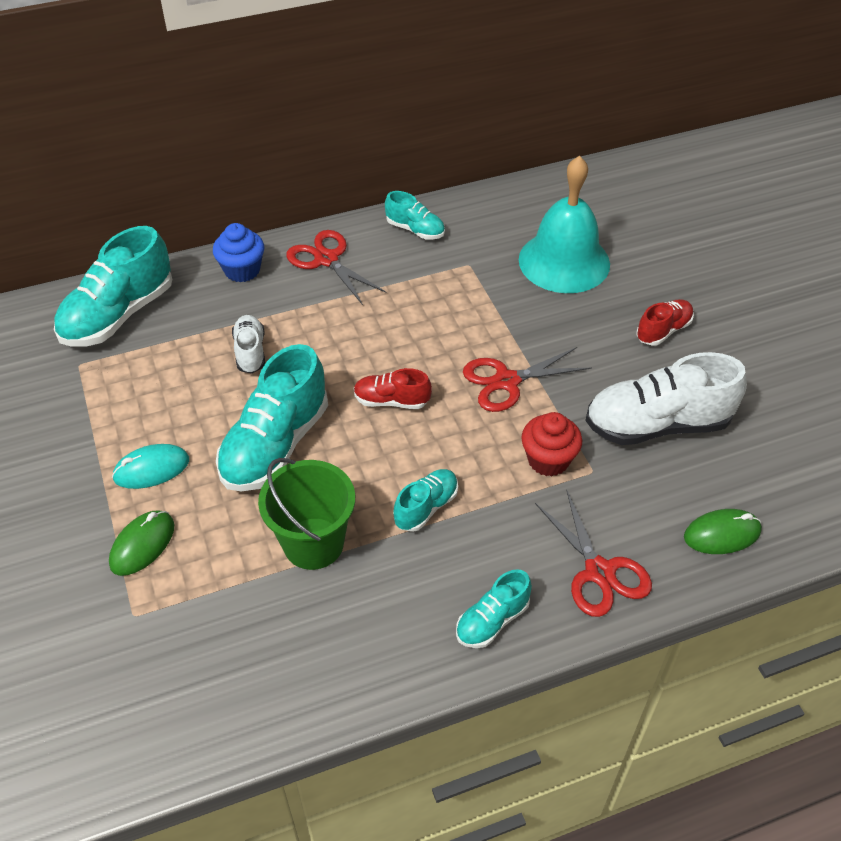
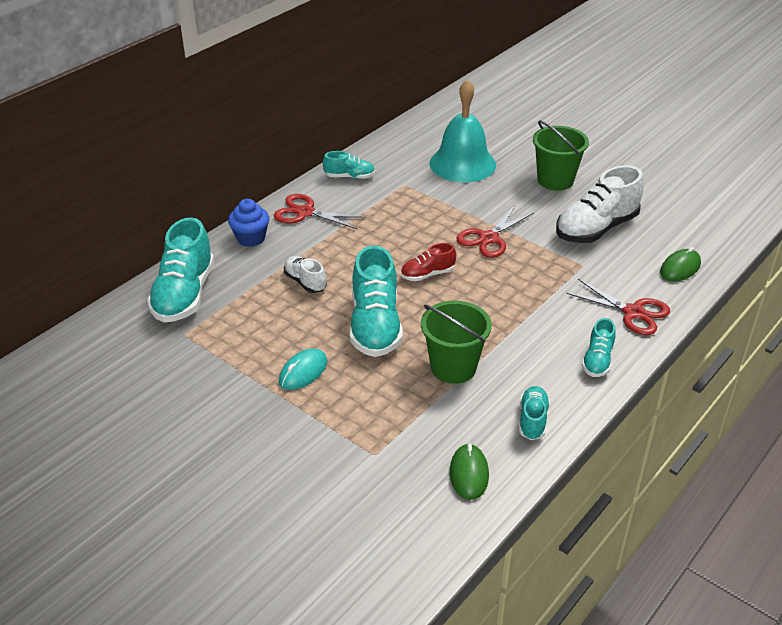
camera: 30 degrees left, 10 degrees down
green mouse [109,510,174,576] -> green mouse moved to [450,443,489,500]
turquoise shoe [393,469,458,532] -> turquoise shoe moved to [519,386,550,440]
red cupcake [521,412,582,477] -> none
red shoe [636,299,694,346] -> green bucket [533,120,589,191]

